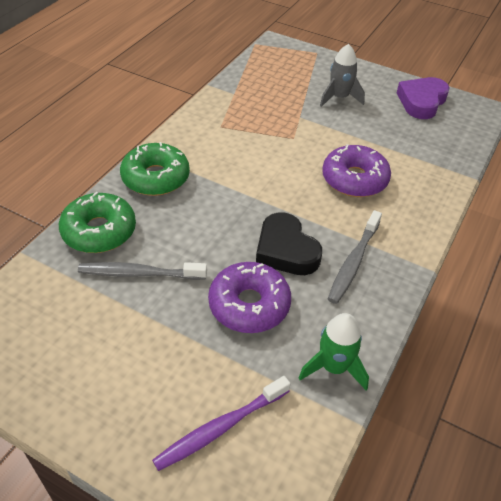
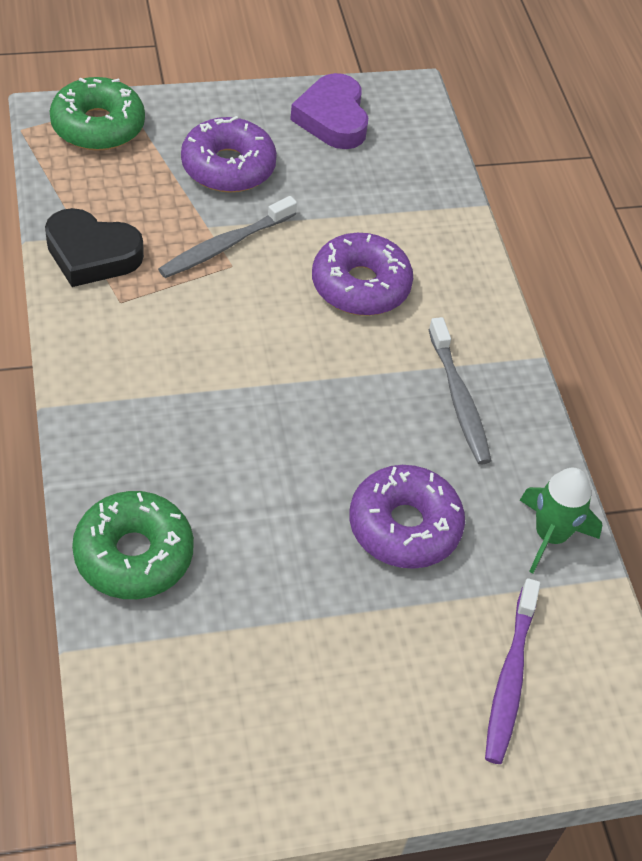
camera: 45 degrees left, 5 degrees up
grey toothbrush [78,262,207,280] -> grey toothbrush moved to [158,196,297,278]
green donut [120,142,190,196] -> green donut moved to [50,77,145,151]
black heart [256,212,322,275] -> black heart moved to [45,208,144,287]
grey rocket [320,44,365,107] -> purple donut [181,116,277,192]

